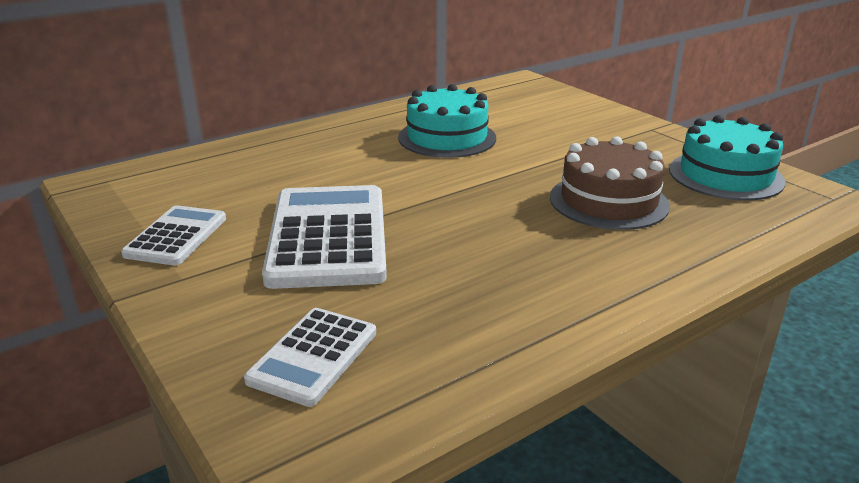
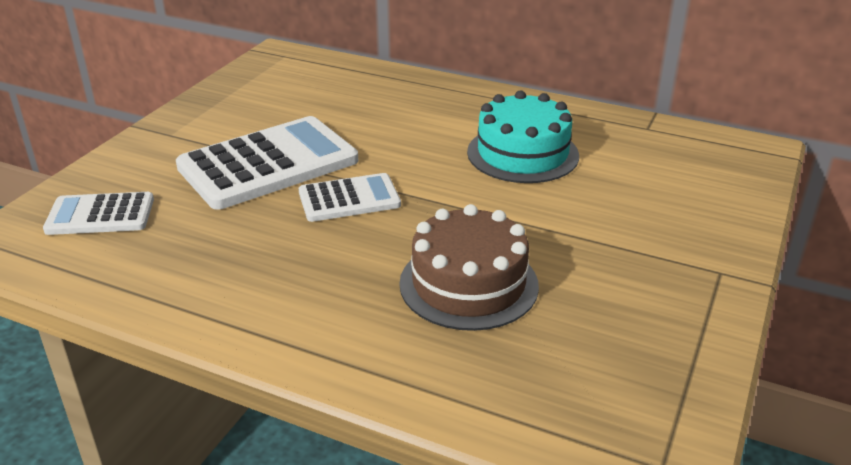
camera: 60 degrees right, 5 degrees up
white calculator [121,205,226,265] -> white calculator moved to [299,173,401,222]
turquoise cake [669,115,785,200] -> none

